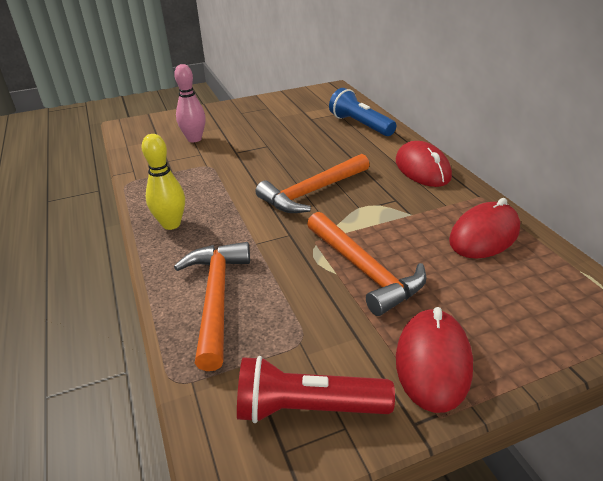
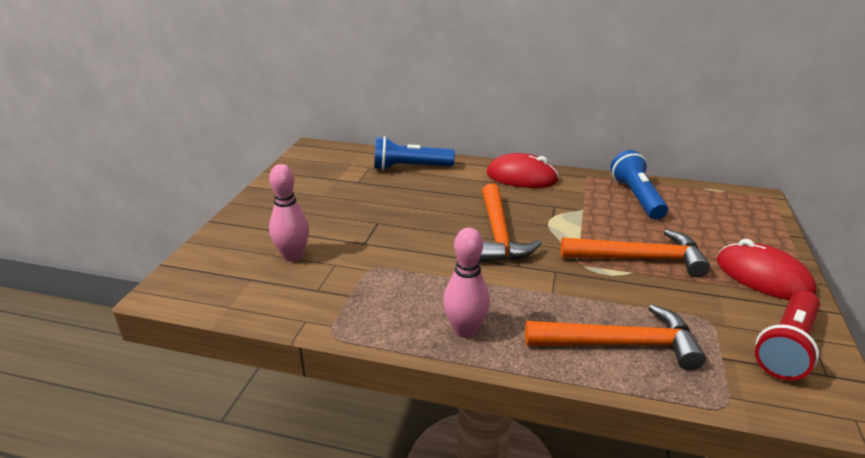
camera: 55 degrees left, 5 degrees down
yellow bowling pin [142,134,185,230] -> pink bowling pin [443,228,490,338]
orange hammer [174,242,250,371] -> orange hammer turned 150 degrees clockwise [525,304,706,371]
red mouse [449,198,520,259] -> blue flashlight [611,150,668,220]

